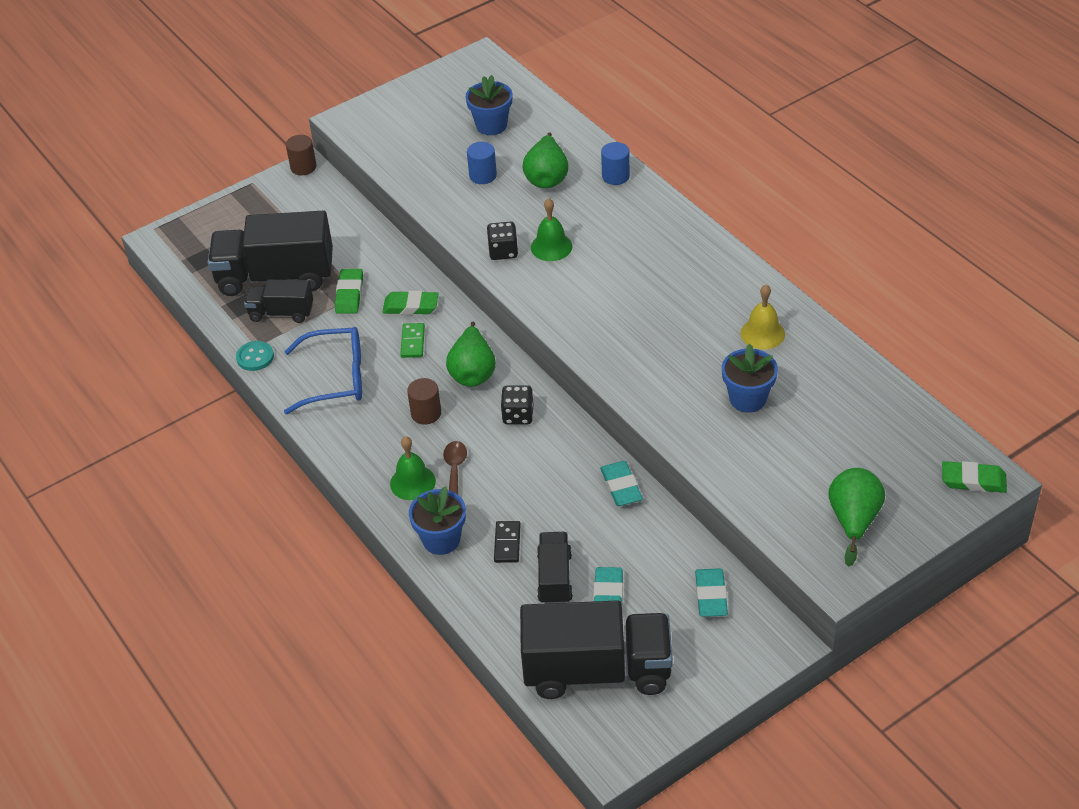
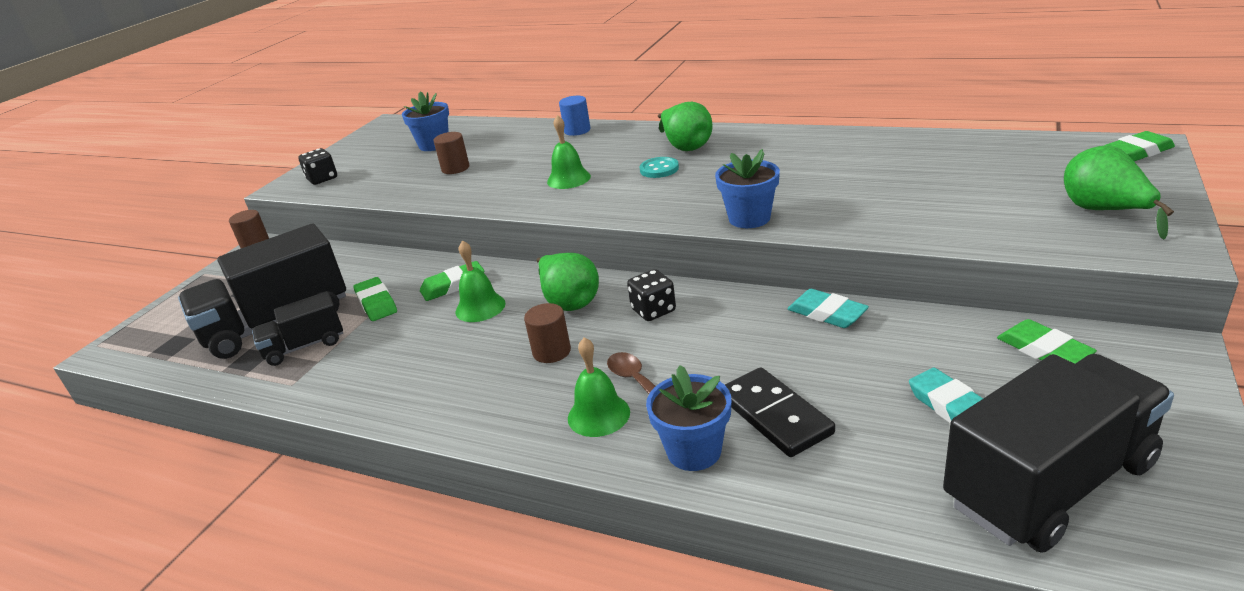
camera: 30 degrees left, 15 degrees down
turquoise button [236,341,274,371] -> turquoise button moved to [639,157,679,178]
blue glasses [284,327,362,414] -> none
green domino [400,323,425,358] -> green bell [455,240,506,322]
blue cylinder [467,142,497,184] -> brown cylinder [434,132,469,174]
black dice [487,222,518,260] -> black dice moved to [298,148,337,185]
black domino [494,521,521,563] -> black domino [725,367,835,457], size x1.67
green pear [522,132,568,188] -> green pear moved to [658,102,713,151]
black truck [537,532,573,604] -> none
turquoise eraser [695,568,728,617] -> green eraser [997,319,1097,364]
blue flower pot [722,344,778,413] -> blue flower pot moved to [715,149,780,228]
yellow bell [741,285,785,350] -> none

